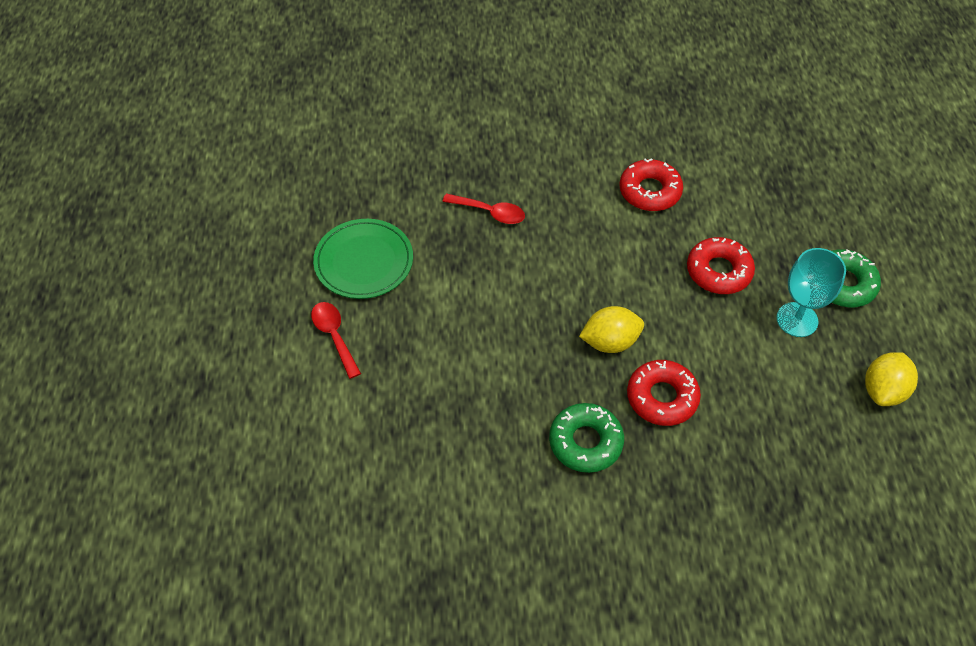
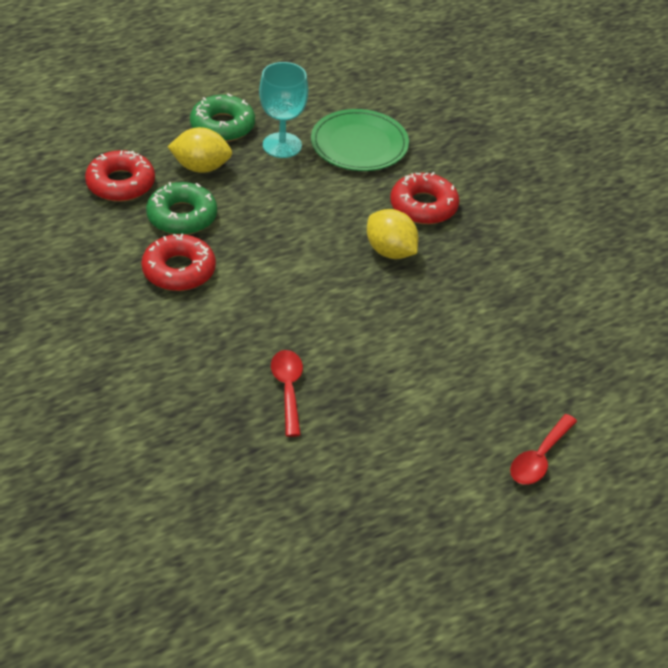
camera: 120 degrees left, 10 degrees down
green plate [313,219,413,299] -> green plate moved to [311,109,409,171]
green donut [549,403,624,473] -> green donut moved to [146,182,217,235]
red donut [687,237,755,294] -> red donut moved to [85,150,155,202]
yellow lemon [865,352,918,406] -> yellow lemon moved to [168,127,232,173]

